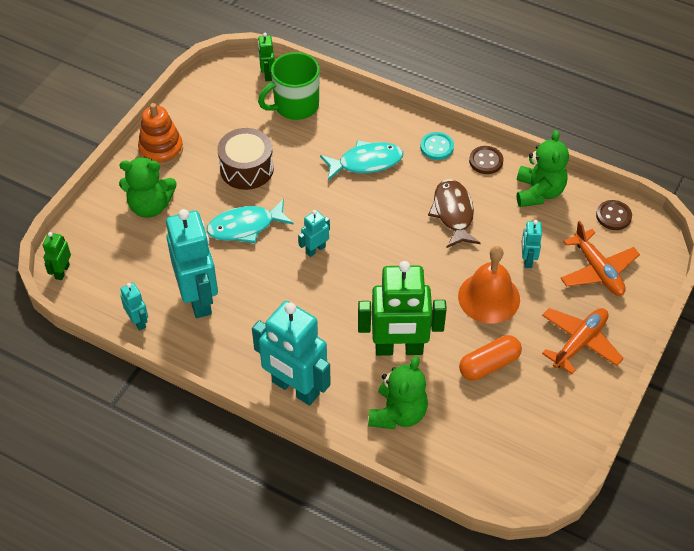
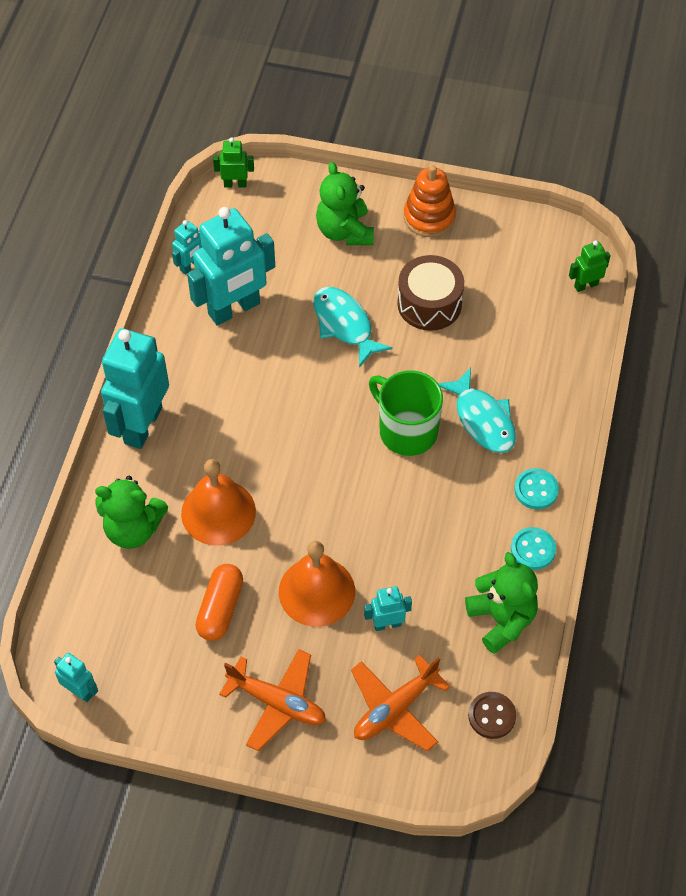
camera: 75 degrees right, 5 degrees up
green mug [258,52,320,120] -> green mug moved to [369,370,443,456]
turquoise robot [298,210,330,257] -> turquoise robot moved to [54,653,98,702]
green robot [358,261,447,356] -> orange bell [181,459,256,546]
brown fish [428,179,481,248] -> none
orange capsule [459,335,522,380] -> orange capsule turned 60 degrees clockwise [196,564,243,641]
brown button [469,146,503,174] -> turquoise button [511,527,556,570]
green teddy bear [517,130,569,207] -> green teddy bear turned 105 degrees counterclockwise [465,552,538,654]

